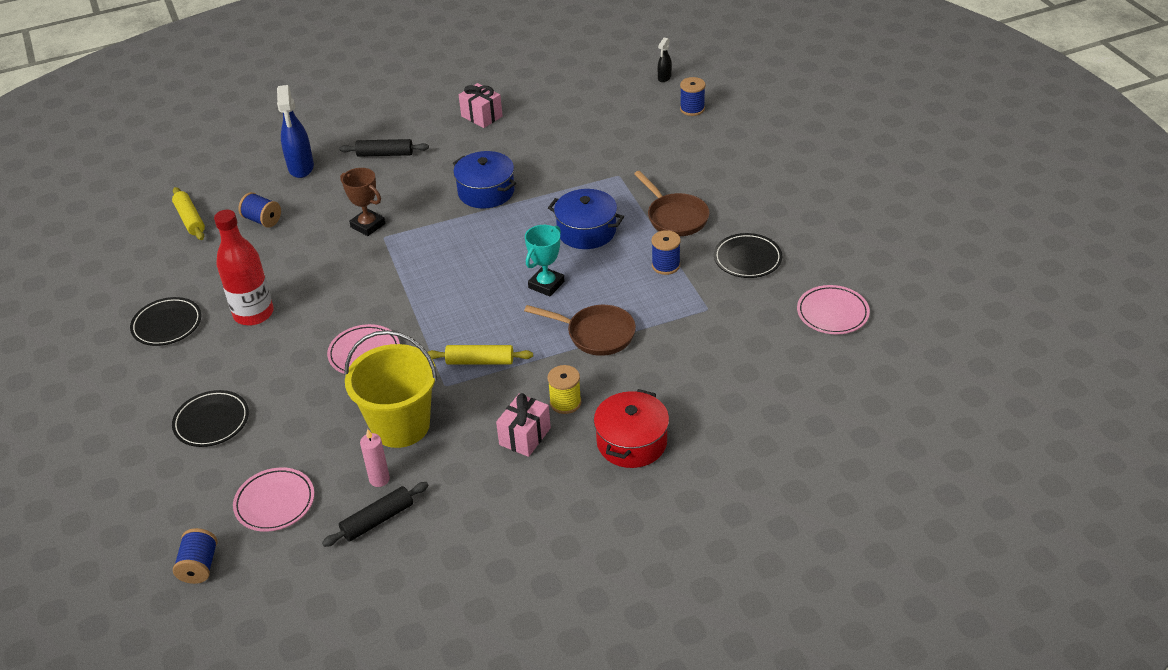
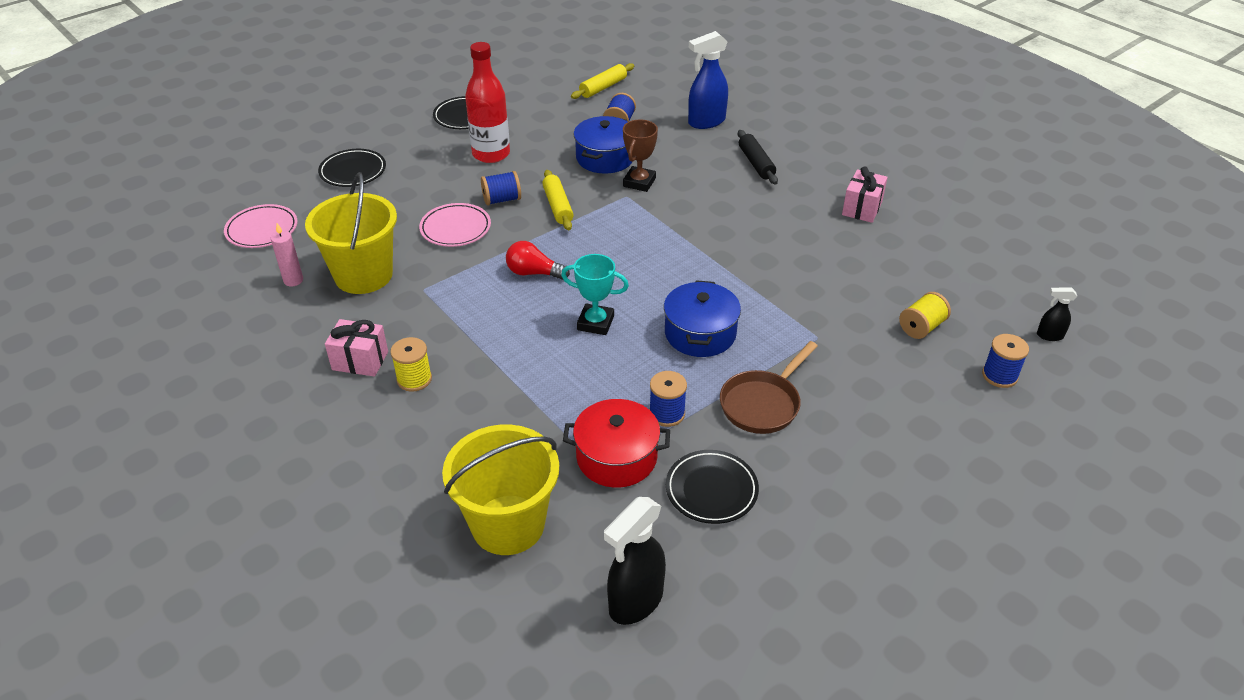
camera: 70 degrees right, 0 degrees up
blue spool [173,528,217,584] -> blue spool moved to [481,171,521,205]
black rolling pin [322,482,429,547] -> none
yellow rolling pin [427,345,533,365] -> yellow rolling pin moved to [542,170,573,231]
blue pot [453,151,516,208] -> blue pot moved to [574,116,632,174]
brown pan [524,305,636,356] -> none
red pot [594,389,669,468] -> red pot moved to [563,399,670,488]
pink plate [797,285,870,334] -> black spray bottle [604,497,666,625]
none -> yellow bucket [442,425,559,555]
none -> red light bulb [506,241,570,280]
none -> yellow spool [899,292,951,339]

